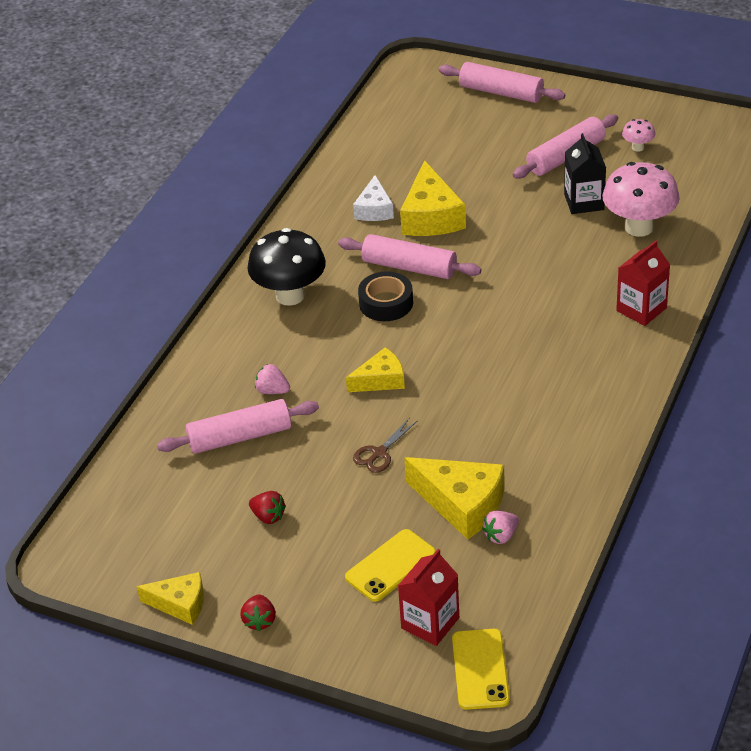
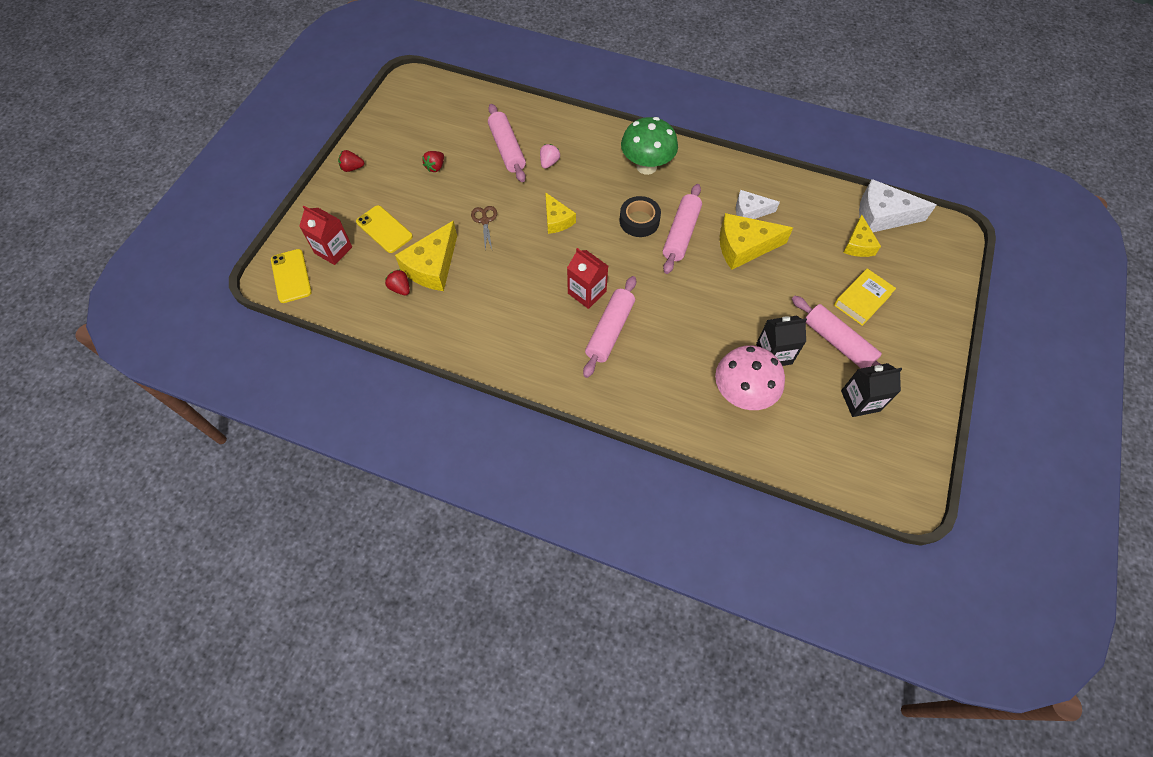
camera: 85 degrees right, 20 degrees up
yellow cheese [137,572,204,625] -> yellow cheese moved to [843,215,881,257]
black mushroom [247,228,326,306] -> green mushroom [621,117,678,175]
brown scissors [353,417,417,473] -> brown scissors turned 45 degrees clockwise [471,206,497,250]
pink rolling pin [439,62,565,103] -> pink rolling pin moved to [583,276,636,378]
yellow phone [452,629,510,710] -> yellow phone turned 75 degrees clockwise [271,249,312,303]
pink strawberry [482,511,519,544] -> red strawberry [385,269,410,295]
red carton [616,240,670,326] -> red carton moved to [567,248,608,309]
pink mushroom [622,119,655,152] -> black carton [841,363,902,417]
none -> yellow book [834,268,896,326]
none -> white cheese [859,179,936,232]

